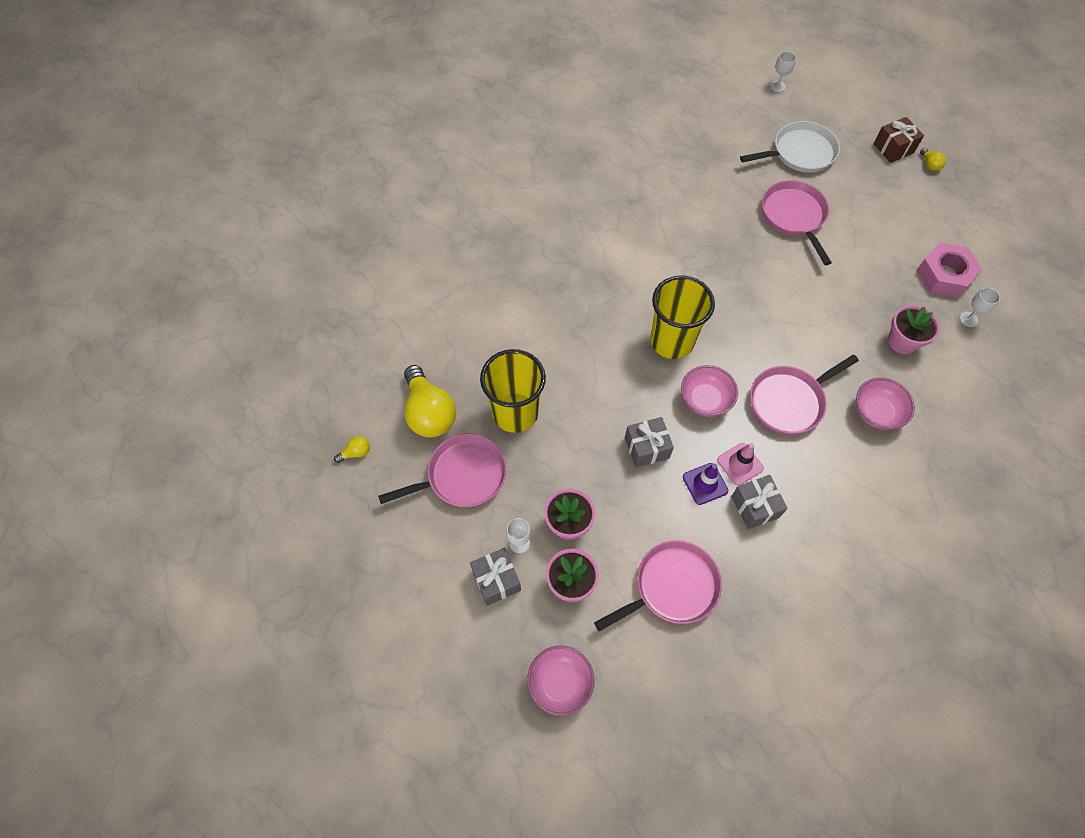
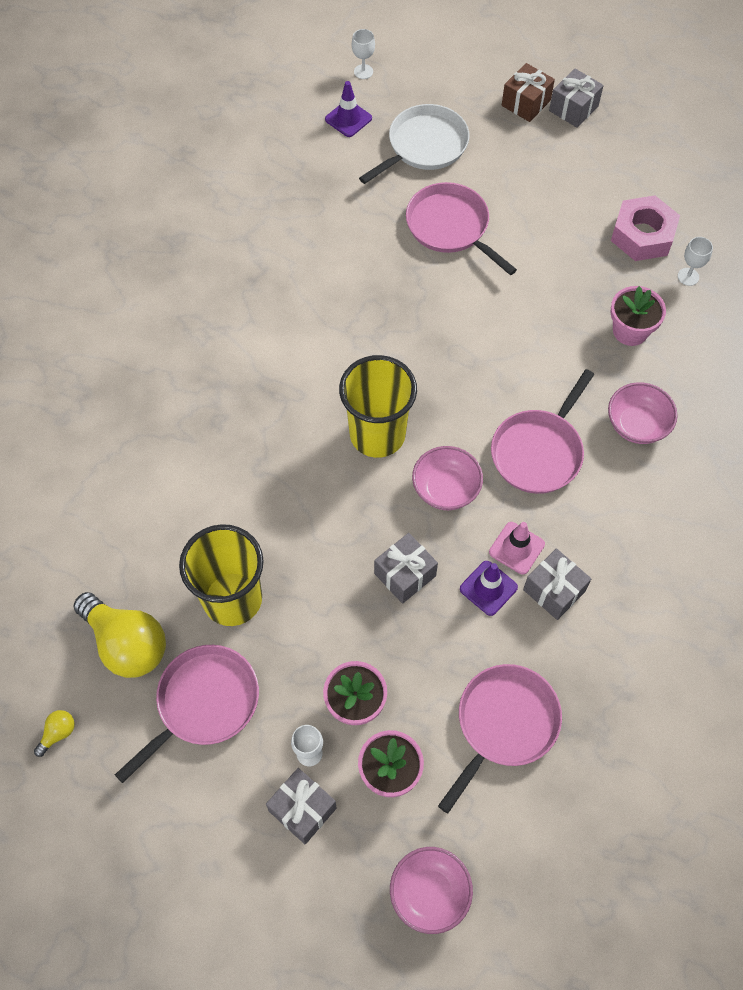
camera: 25 degrees left, 0 degrees up
yellow light bulb [920,148,946,171] -> grey gift [549,69,604,128]
none -> purple traffic cone [325,81,372,137]

